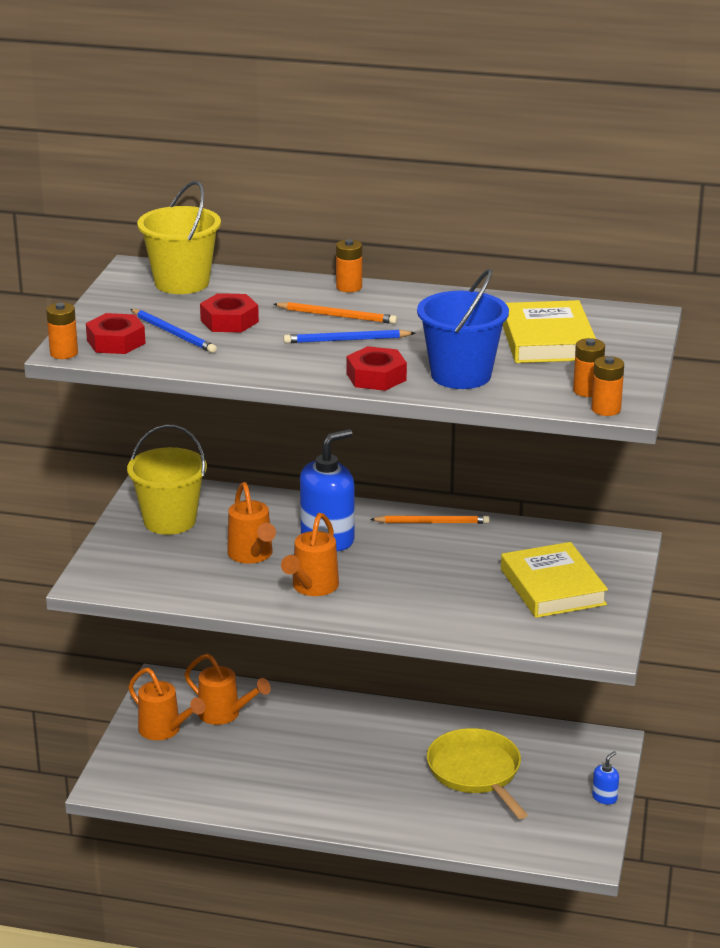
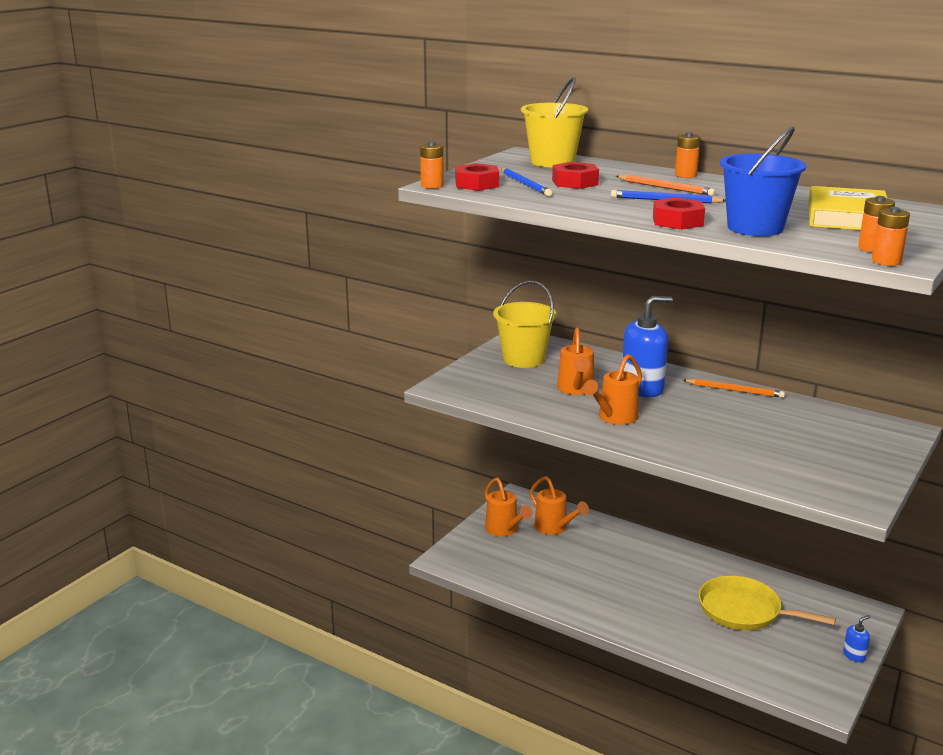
camera: 20 degrees right, 5 degrees down
yellow pan [427,728,528,819] -> yellow pan turned 60 degrees counterclockwise [699,576,836,630]
yellow book [501,542,608,618] -> none

